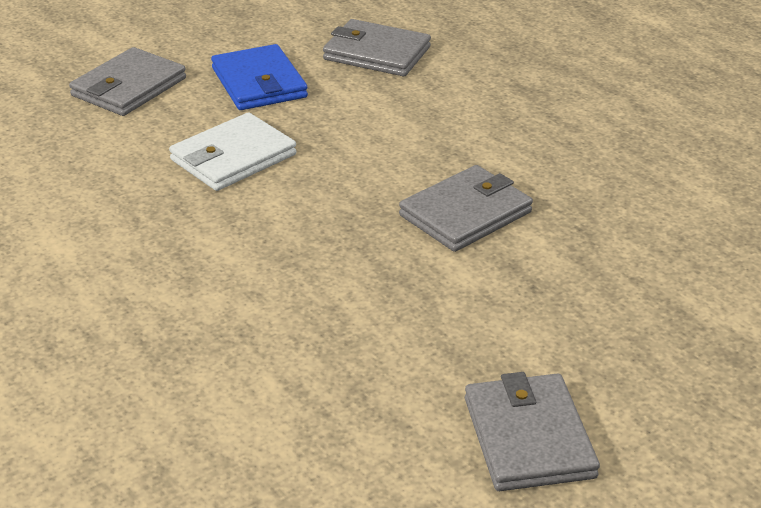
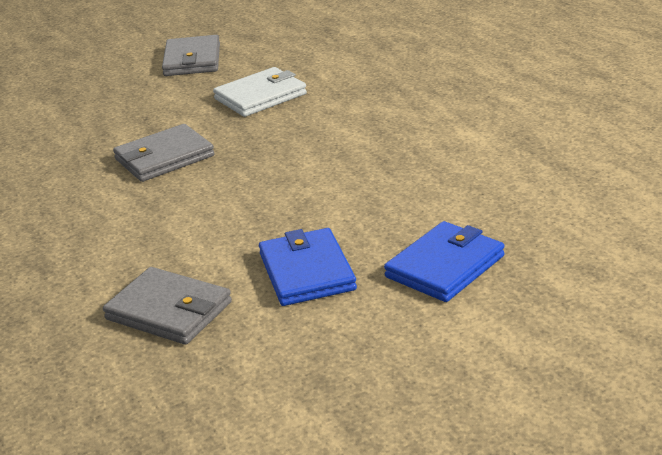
camera: 170 degrees left, 5 degrees down
grey wallet [69,47,186,116] -> blue wallet [384,221,505,302]
white wallet [169,112,296,191] -> white wallet moved to [213,67,307,117]

